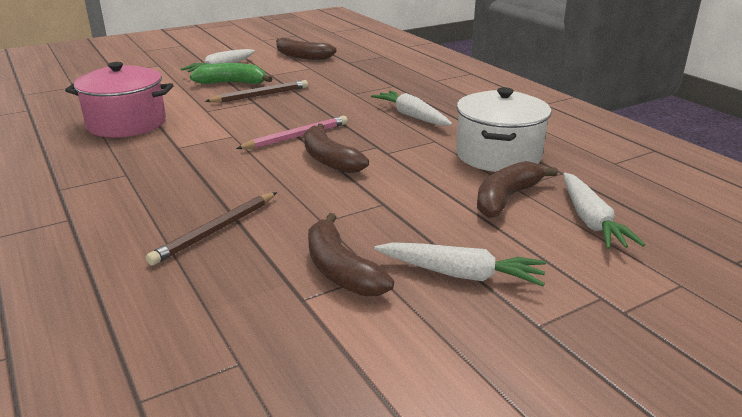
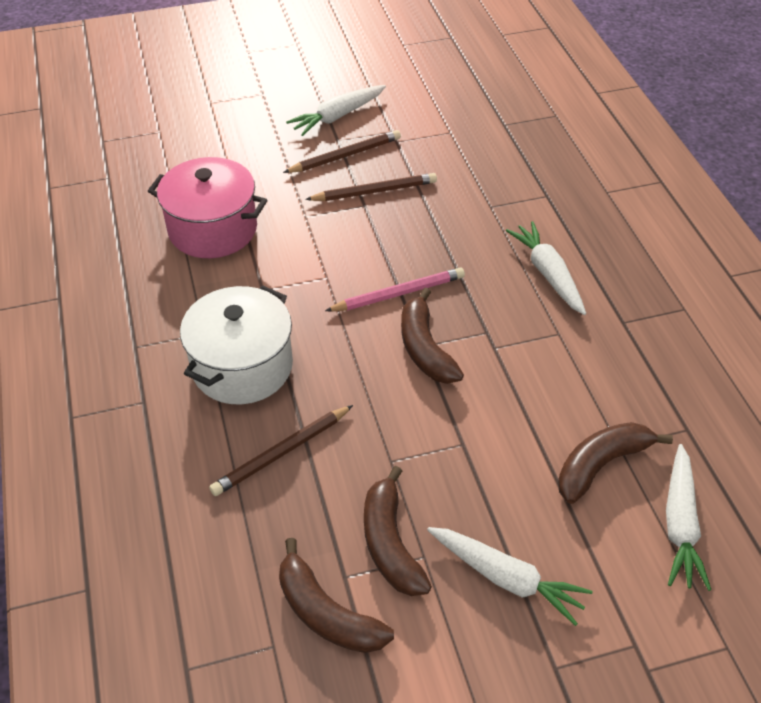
camera: 15 degrees right, 20 degrees up
green banana [190,63,272,84] -> brown pencil [283,130,401,173]
brown banana [276,38,337,60] -> brown banana moved to [279,538,394,653]
white pot [456,87,551,172] -> white pot moved to [180,285,293,404]

